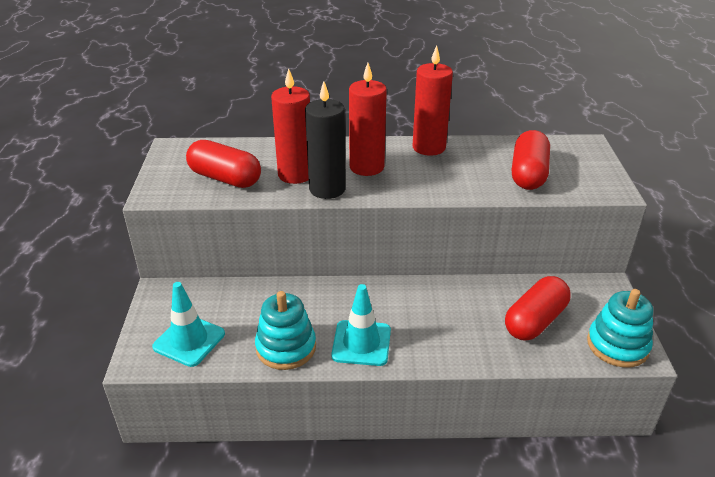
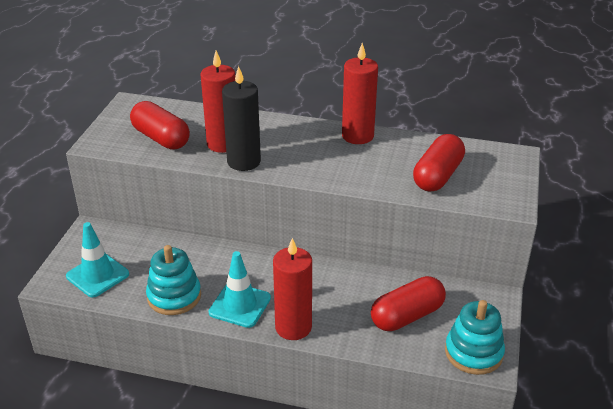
camera: 15 degrees right, 0 degrees up
red candle [349,63,387,176] -> red candle moved to [273,238,312,340]

